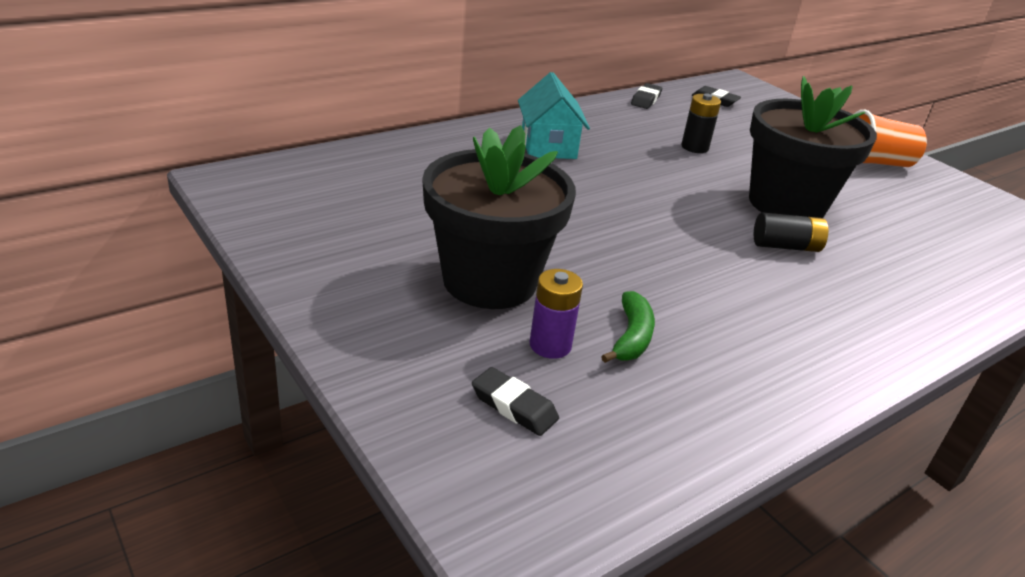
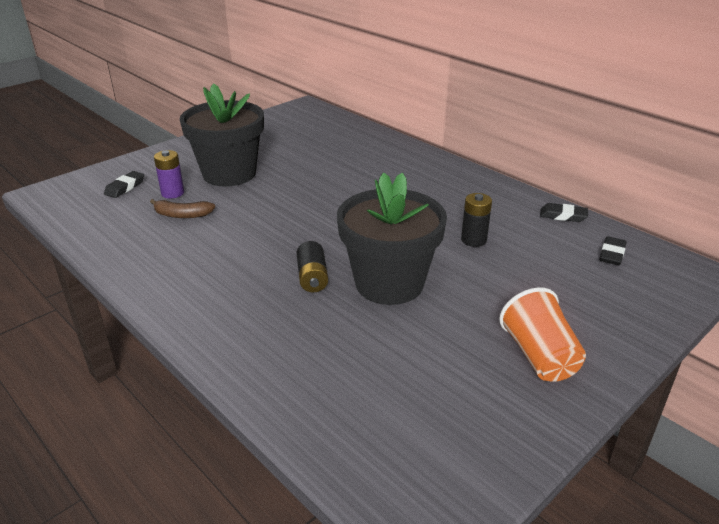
camera: 85 degrees right, 0 degrees up
turquoise house [518,72,590,159] -> none
green banana [601,291,655,363] -> brown banana [150,199,215,218]

